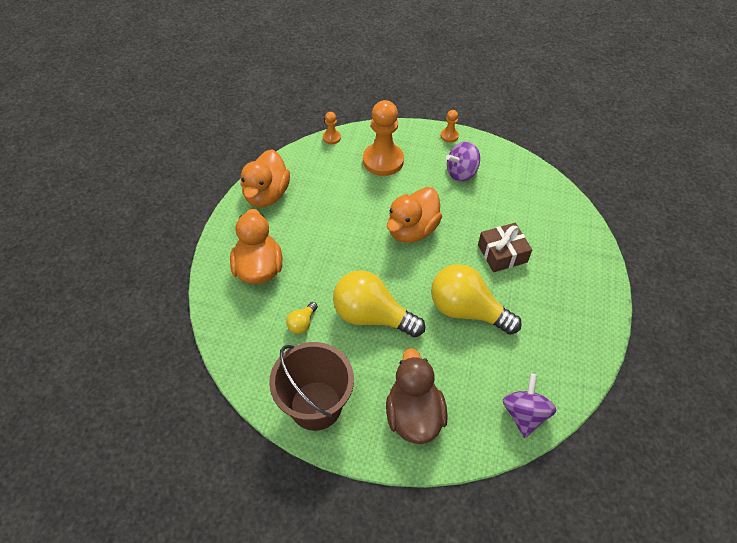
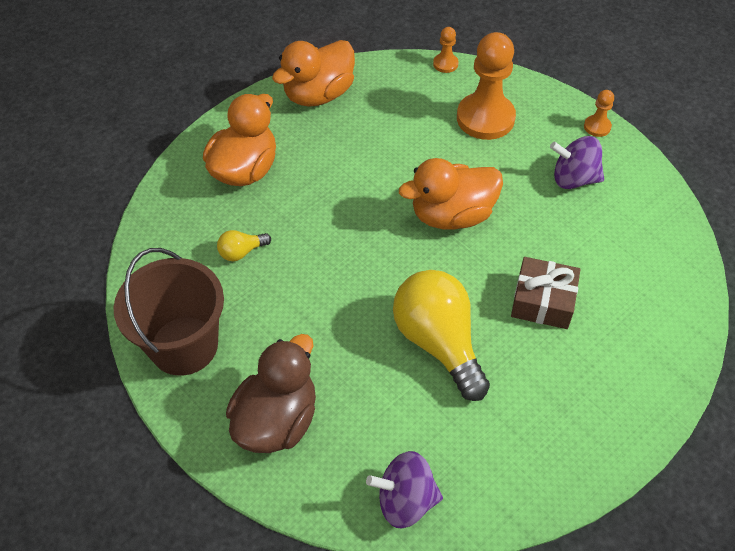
camera: 35 degrees right, 0 degrees up
yellow light bulb [333,270,425,337] -> none
purple spinning top [503,374,557,438] -> purple spinning top turned 135 degrees counterclockwise [366,451,443,528]

